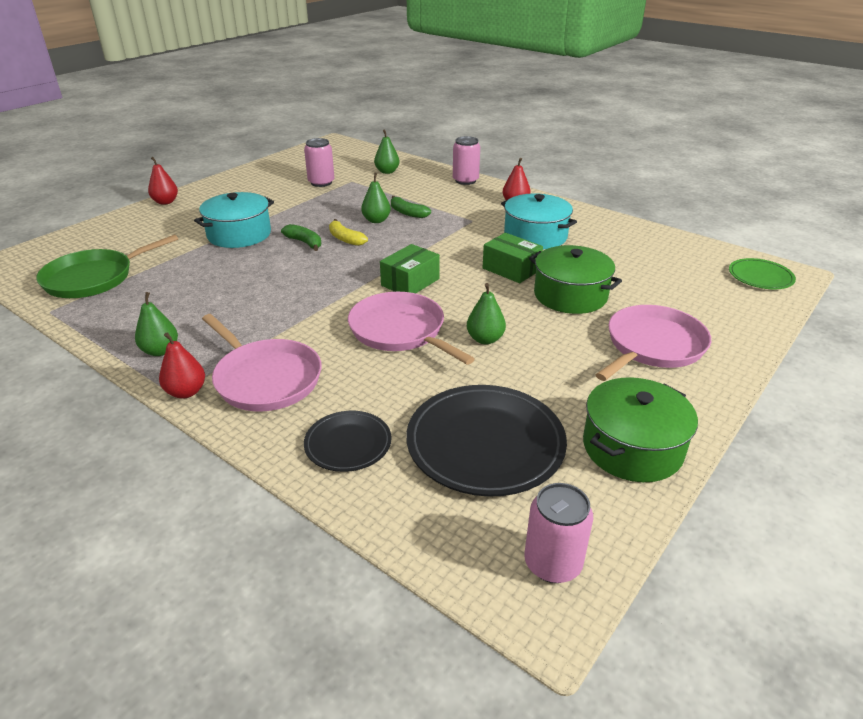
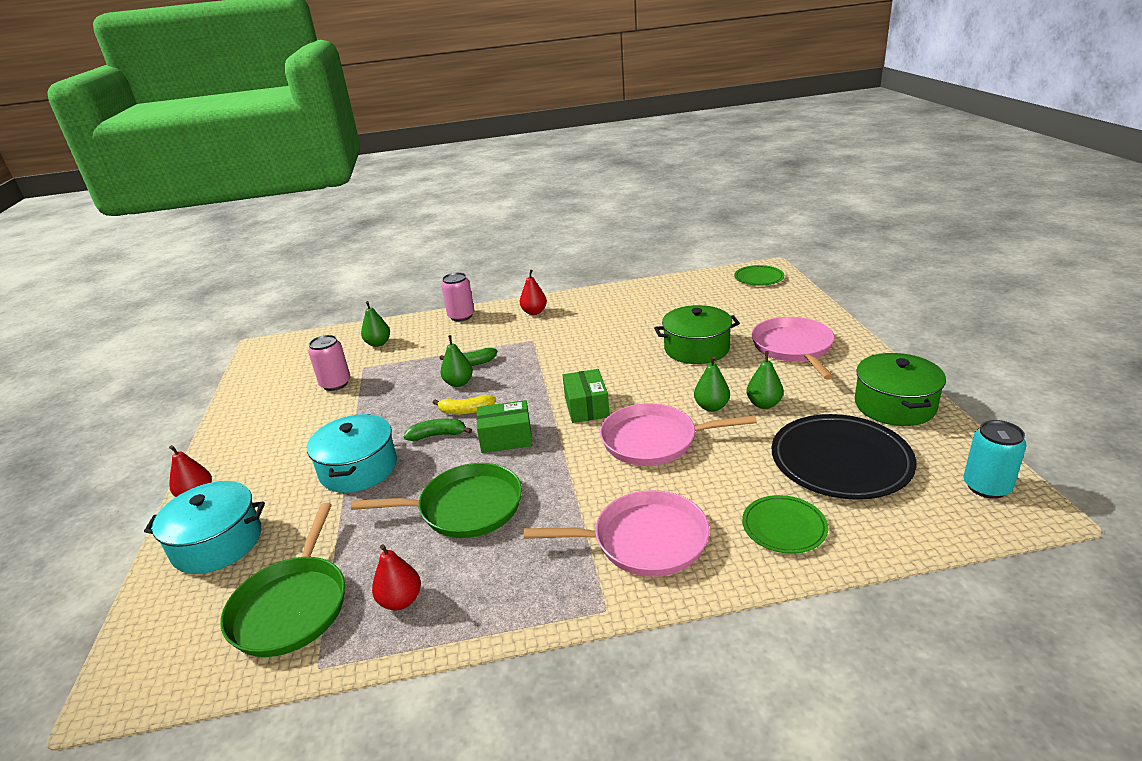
camera: 45 degrees left, 5 degrees down
green pear [135,292,178,356] -> green pear moved to [746,351,784,409]
red pear [159,333,205,398] -> red pear moved to [372,544,421,610]
black plate [304,411,391,472] -> green plate [742,495,828,554]
green box [483,233,543,283] -> green box moved to [476,400,533,453]
turquoise pot [501,193,577,249] -> turquoise pot moved to [144,481,265,574]
pink can [524,483,593,583] -> turquoise can [964,420,1027,499]
none -> green pan [351,463,522,538]

